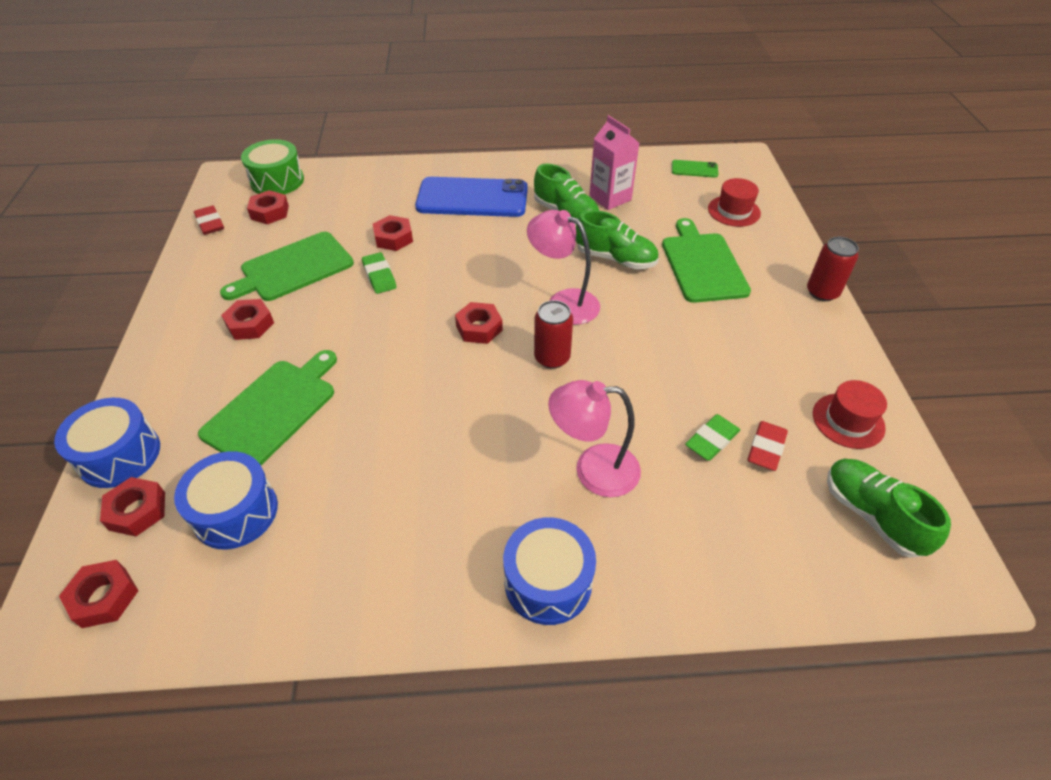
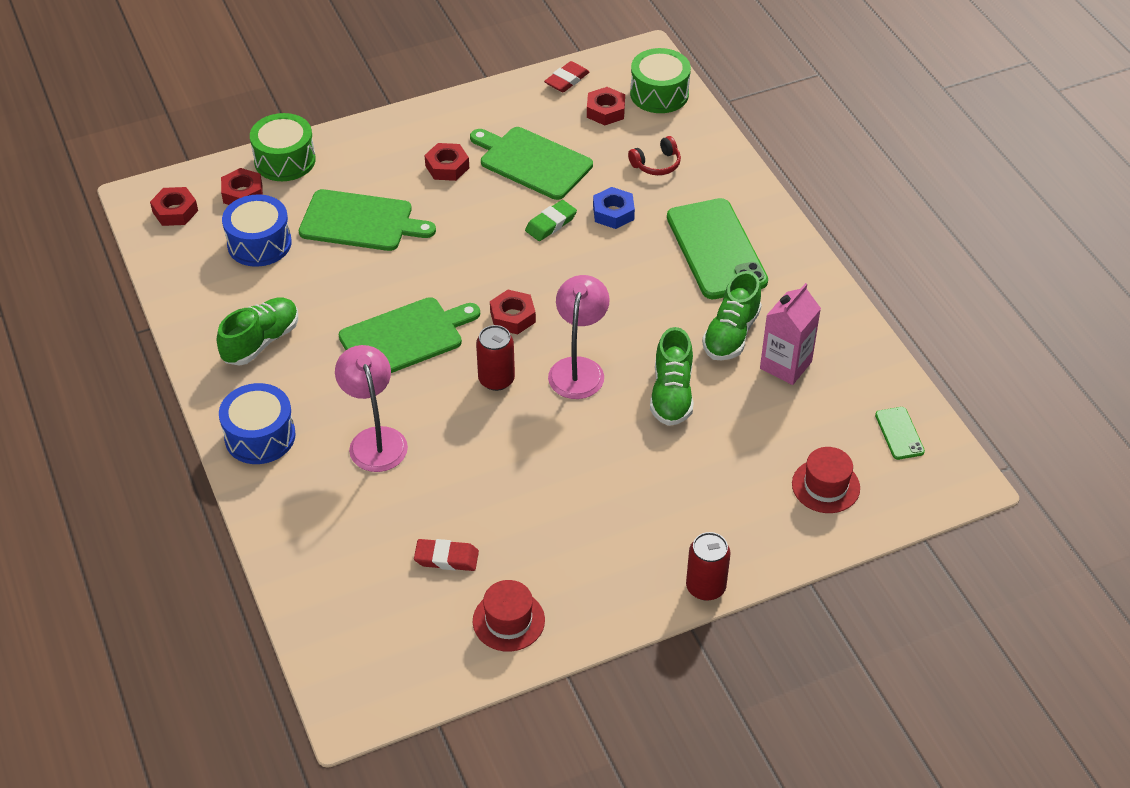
camera: 70 degrees right, 0 degrees up
blue drum [54,398,160,488] -> green drum [250,113,316,181]
red nut [373,215,413,251] -> blue nut [593,187,635,229]
blue phone [415,177,528,217] -> green phone [667,198,768,299]
green cutting board [662,218,751,303] -> green cutting board moved to [339,297,480,373]
green eraser [685,414,740,461] -> none
green shoe [827,459,951,558] -> green shoe moved to [217,298,298,366]
none -> red headphones [628,136,681,175]

